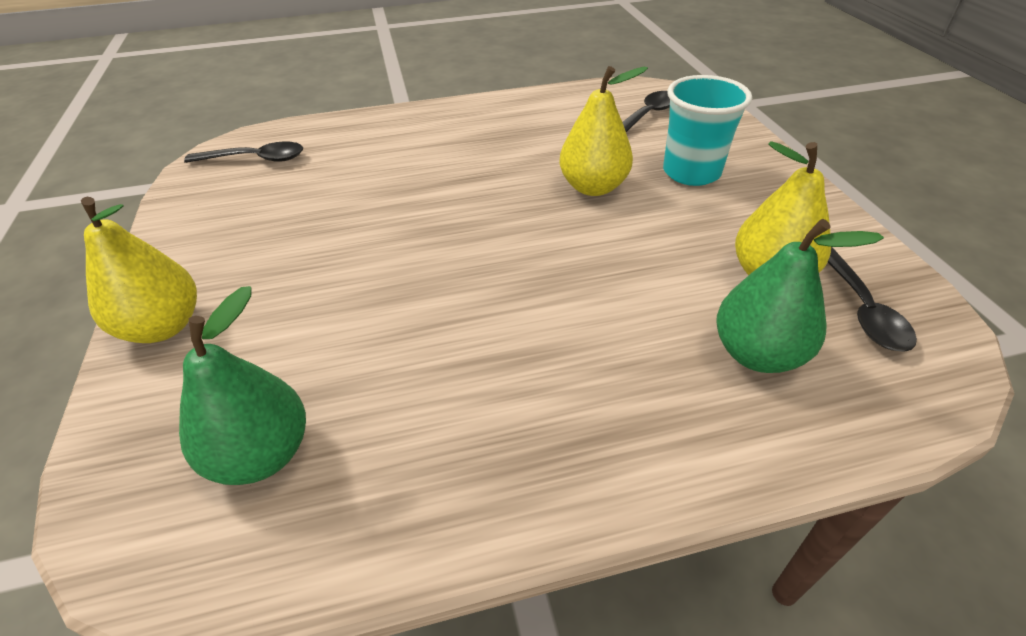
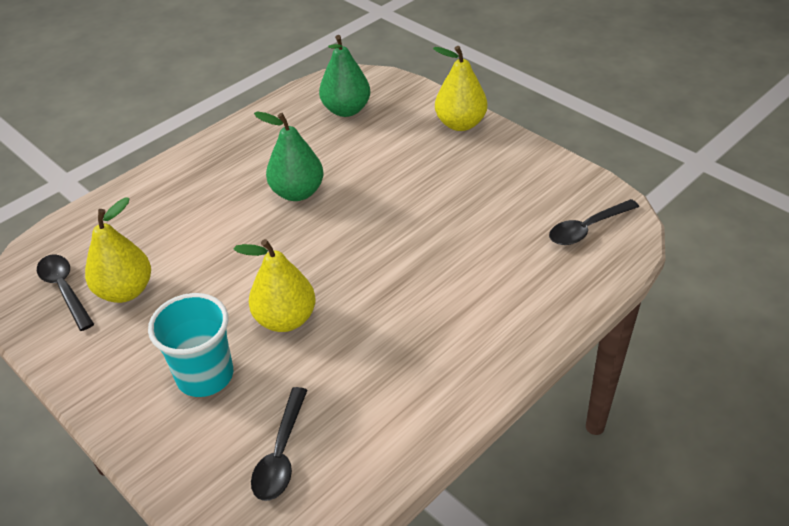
camera: 150 degrees right, 0 degrees up
green pear [716,219,884,373] -> green pear moved to [254,111,323,201]

